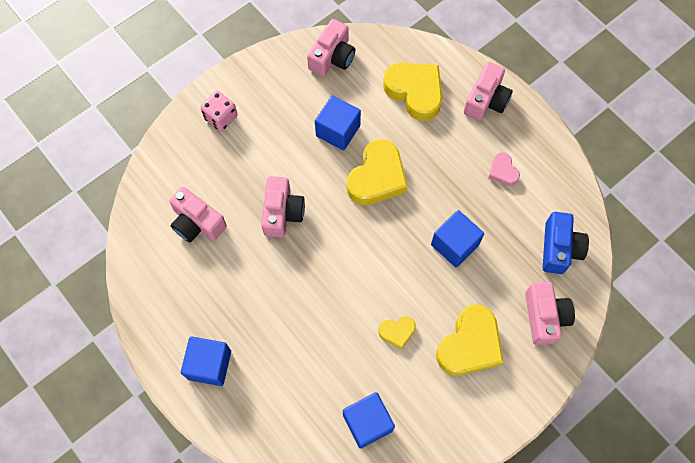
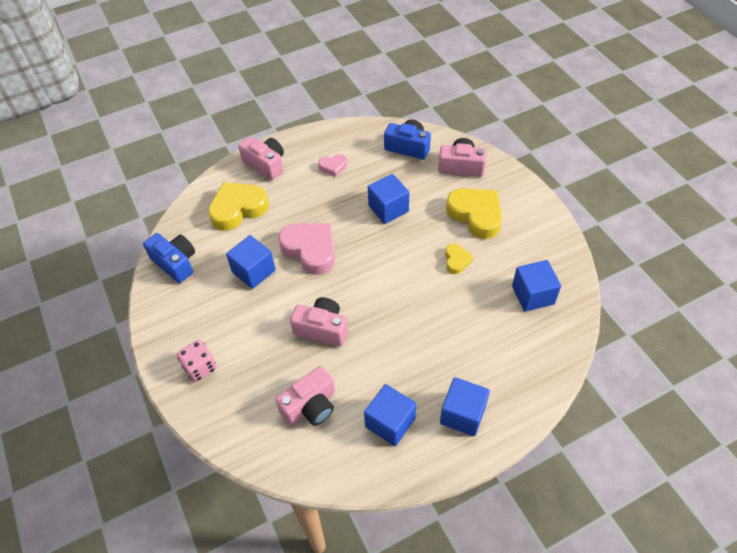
camera: 75 degrees left, 15 degrees down
pink camera [307,19,355,77] -> blue camera [143,233,195,283]
yellow heart [347,139,408,205] -> pink heart [278,223,335,275]
none -> blue cube [364,384,416,446]

